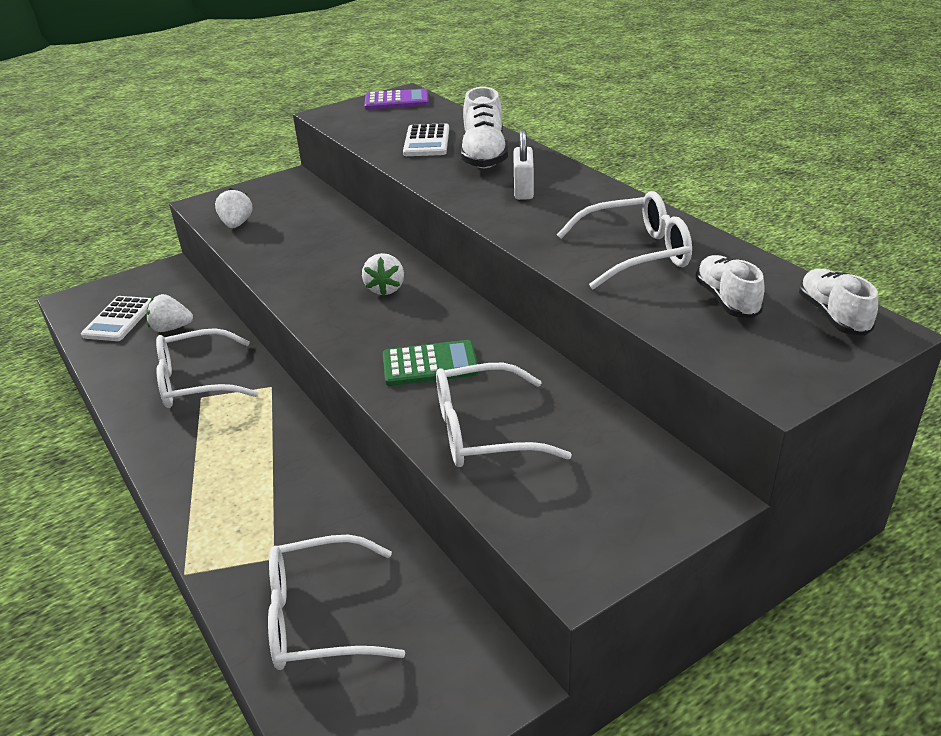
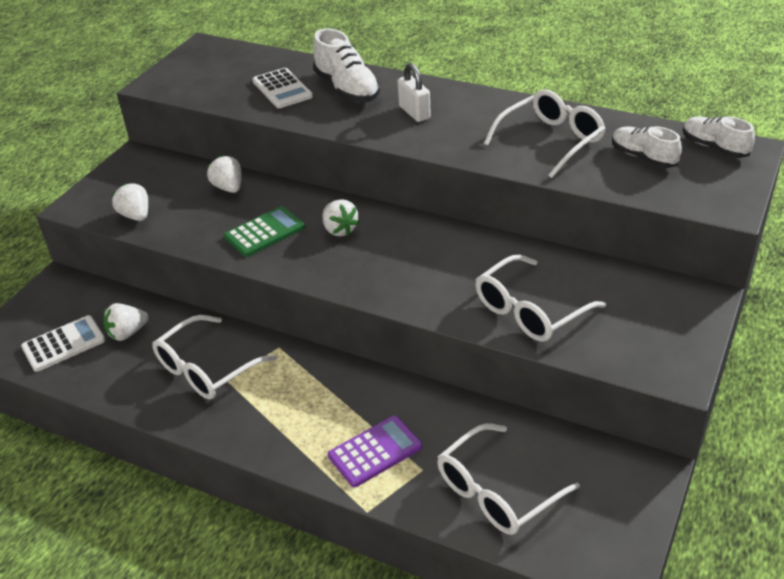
camera: 30 degrees left, 5 degrees up
white calculator [81,296,151,341] -> white calculator turned 105 degrees counterclockwise [21,315,105,372]
purple calculator [365,88,429,110] -> purple calculator moved to [328,415,422,487]
green calculator [383,340,479,386] -> green calculator moved to [224,206,305,257]
none -> white strawberry [207,156,242,193]

